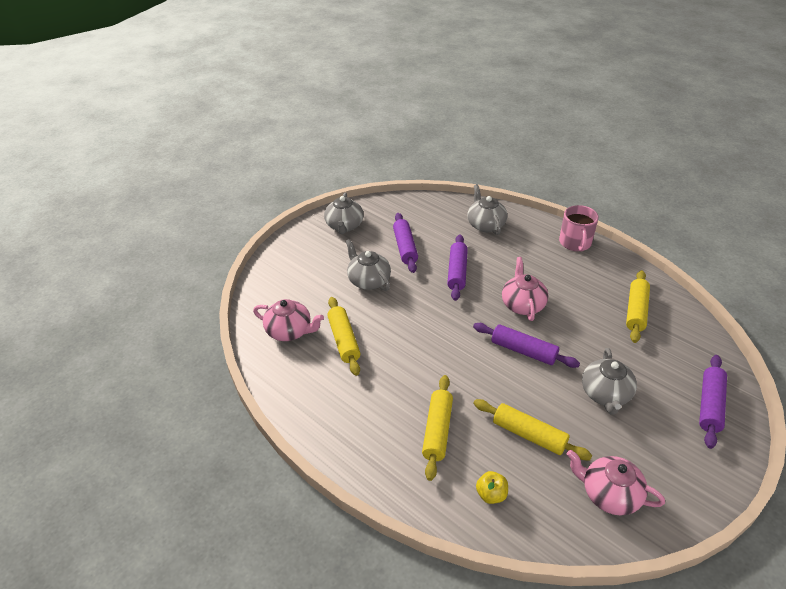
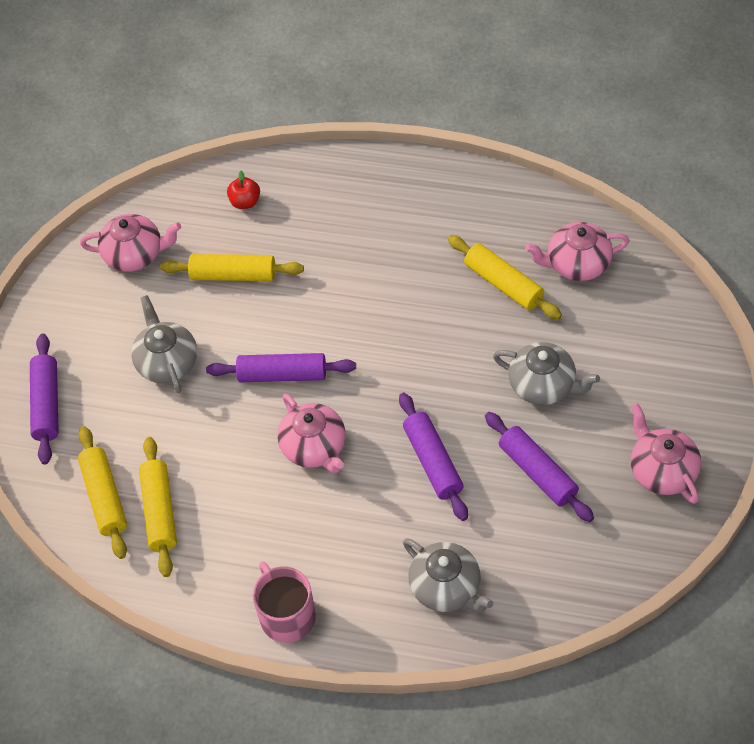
camera: 155 degrees right, 15 degrees up
grey teapot [324,193,364,234] -> pink teapot [631,403,701,504]
yellow rolling pin [422,375,453,481] -> yellow rolling pin moved to [78,426,127,559]
yellow apple [476,471,508,504] -> red apple [227,171,260,209]

